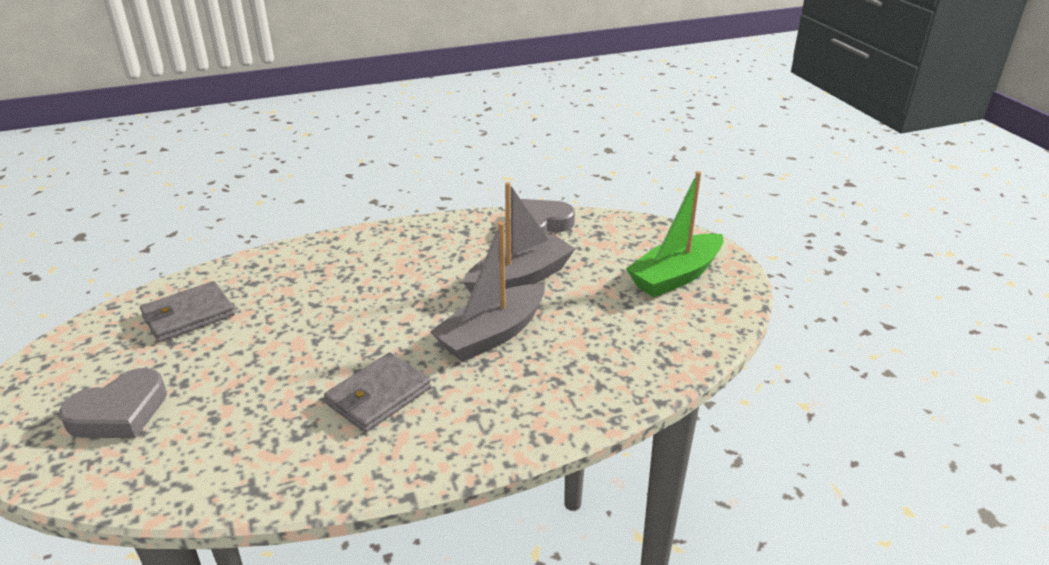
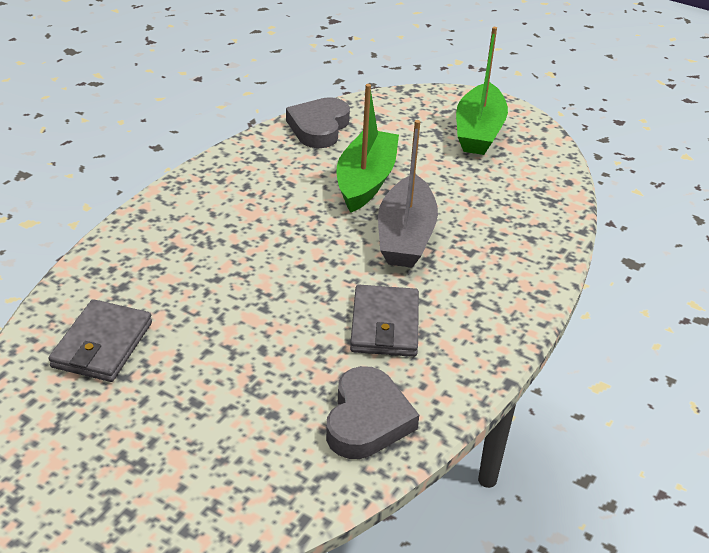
camera: 40 degrees left, 5 degrees up
grey heart [59,368,167,438] -> grey heart moved to [326,366,419,459]
grey boat [463,182,575,293] -> green boat [336,84,399,213]

